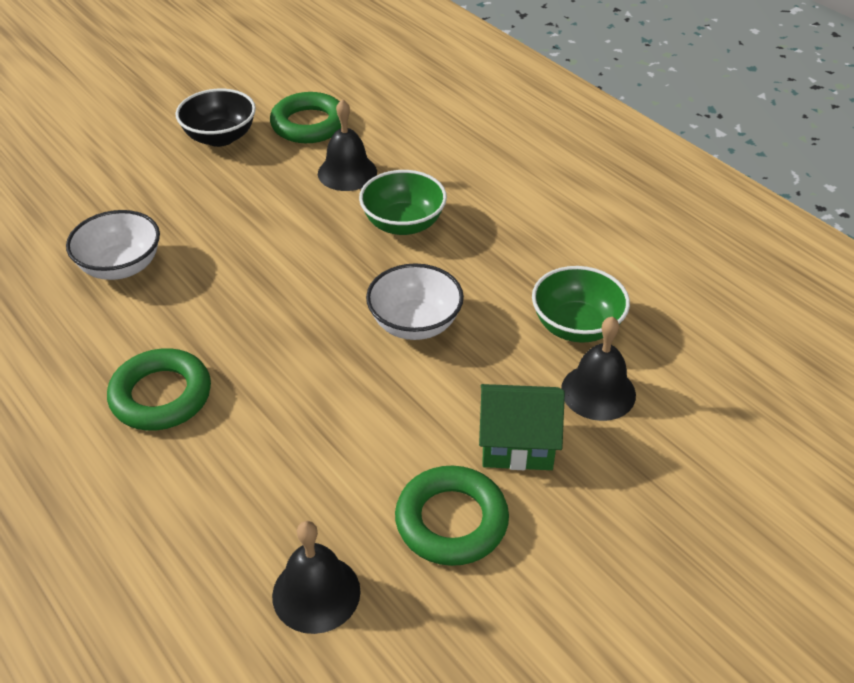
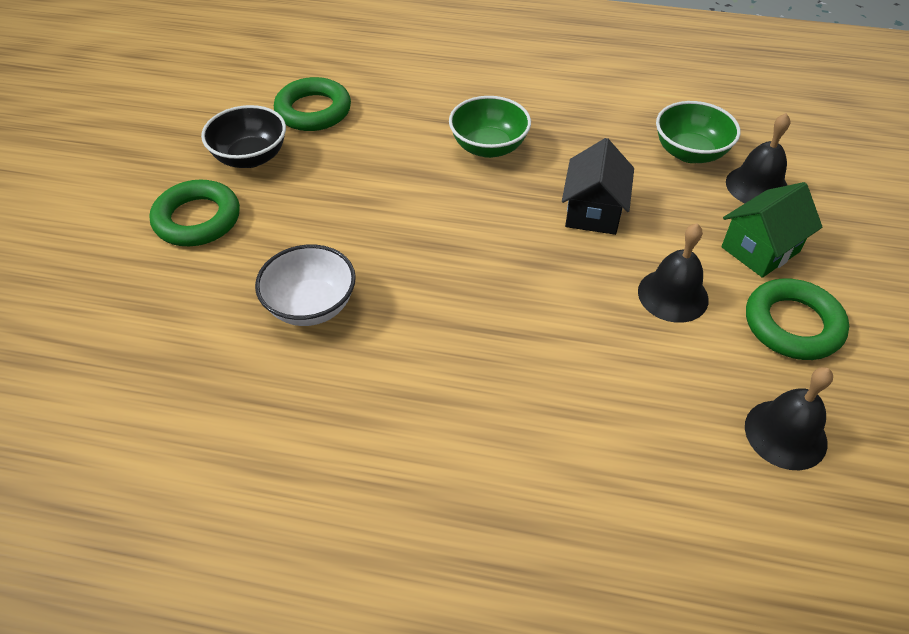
camera: 40 degrees left, 5 degrees up
green ring [107,348,211,431] -> green ring moved to [150,180,240,246]
black bell [318,99,377,191] -> black bell moved to [638,223,709,323]
white bowl [366,263,464,340] -> black house [562,138,634,235]

